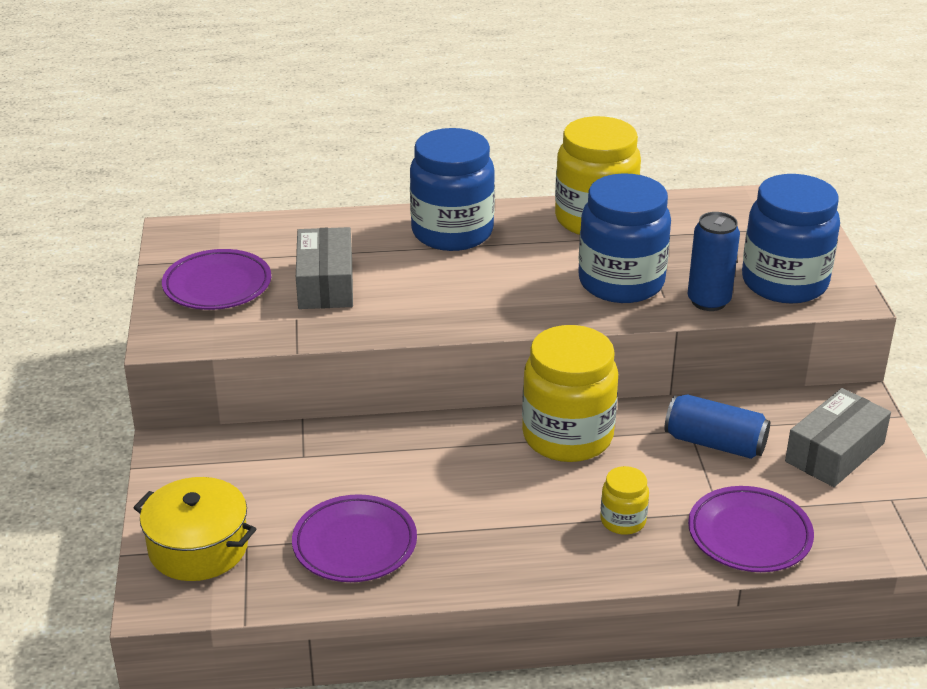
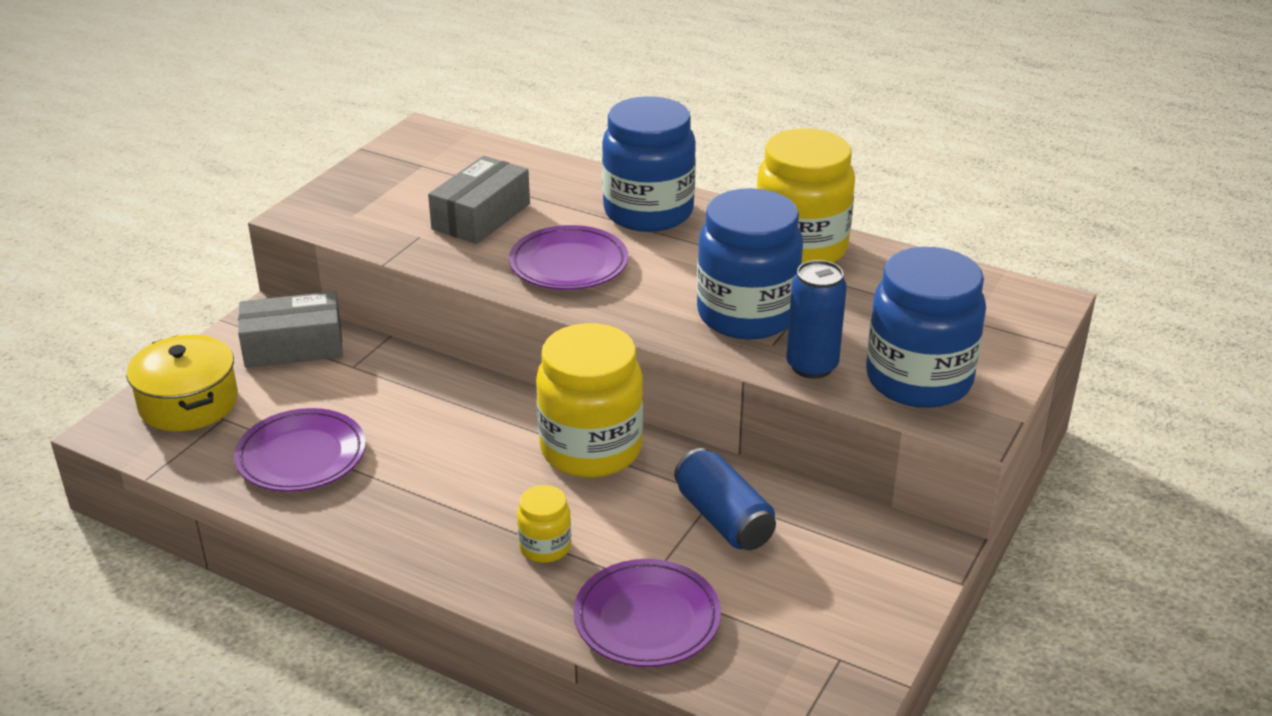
camera: 35 degrees right, 0 degrees up
purple plate [162,249,271,310] -> purple plate moved to [509,225,628,290]
grey box [785,388,891,487] -> grey box moved to [238,291,343,368]

